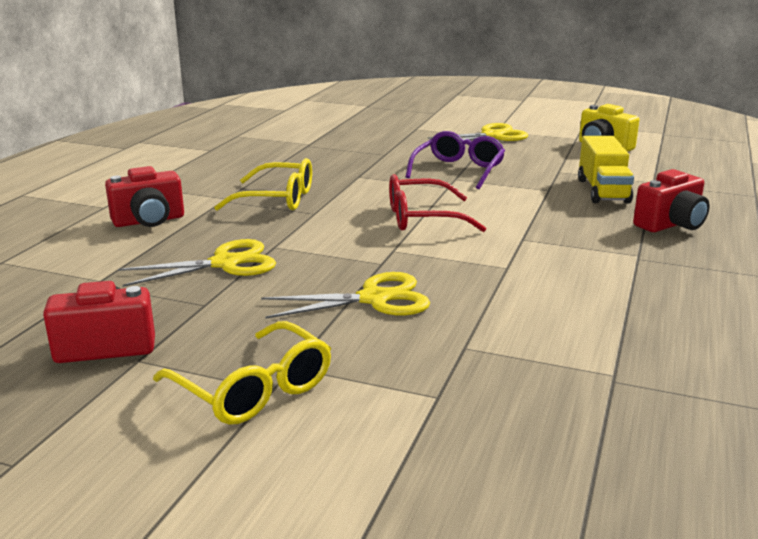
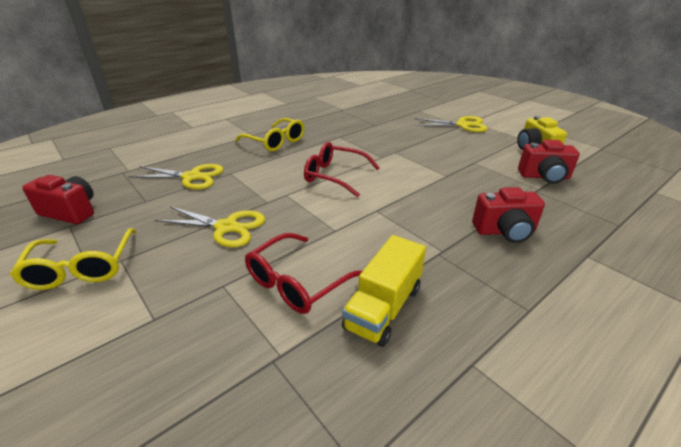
camera: 30 degrees right, 10 degrees up
red camera [105,166,184,227] -> red camera moved to [518,140,580,184]
purple glasses [406,131,505,189] -> none
yellow truck [578,136,634,204] -> yellow truck moved to [342,235,426,347]
none -> red glasses [245,233,363,314]

